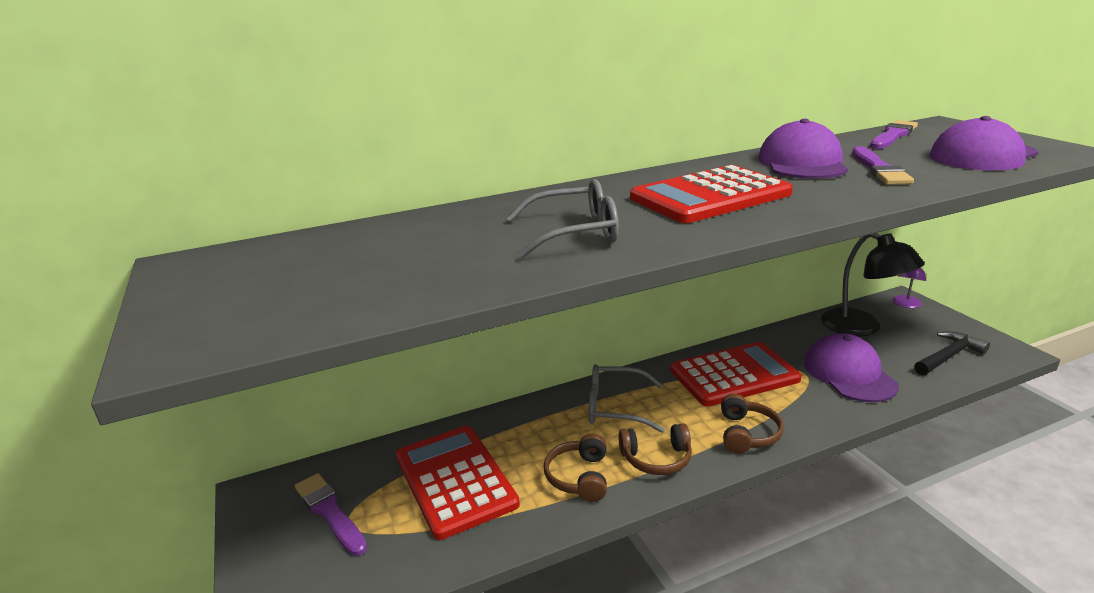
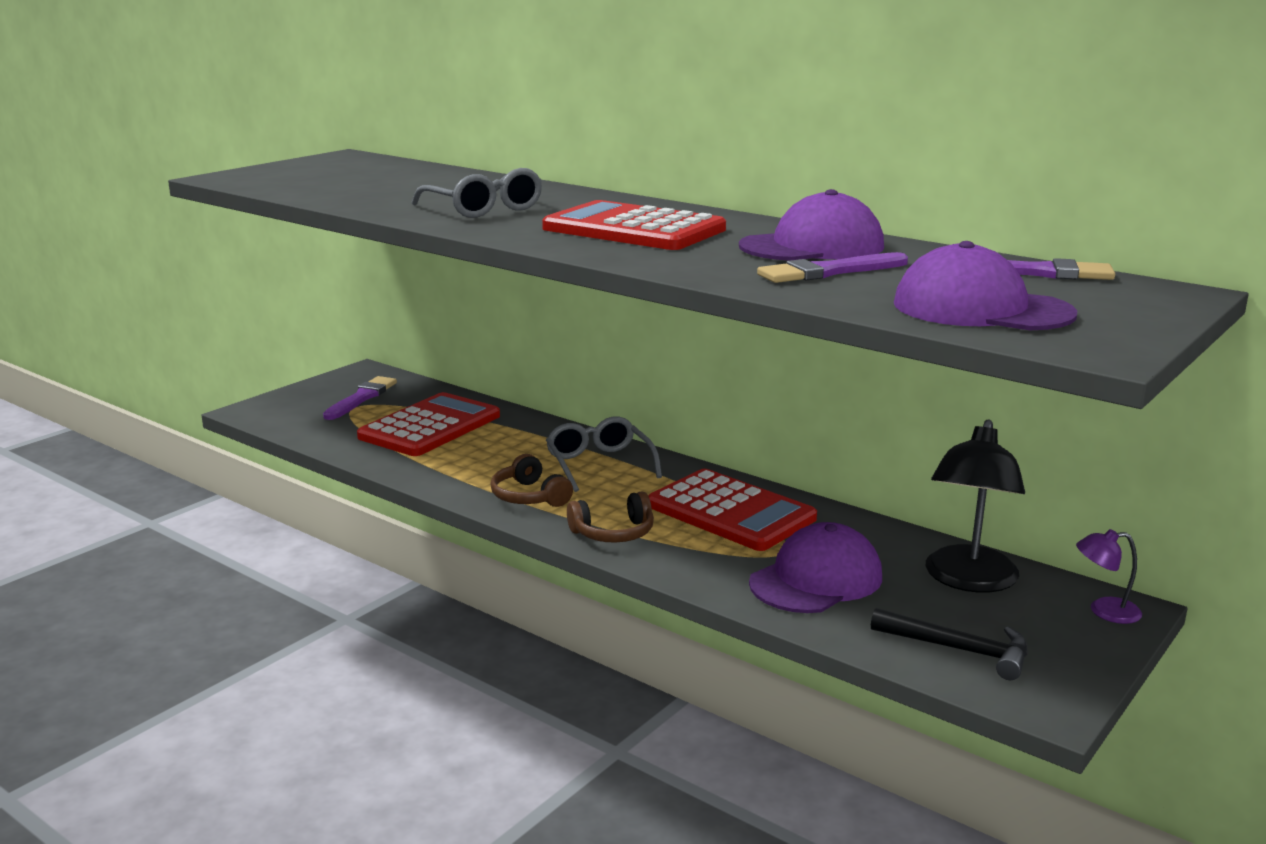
camera: 60 degrees right, 5 degrees down
brown headphones [544,434,607,502] -> none

